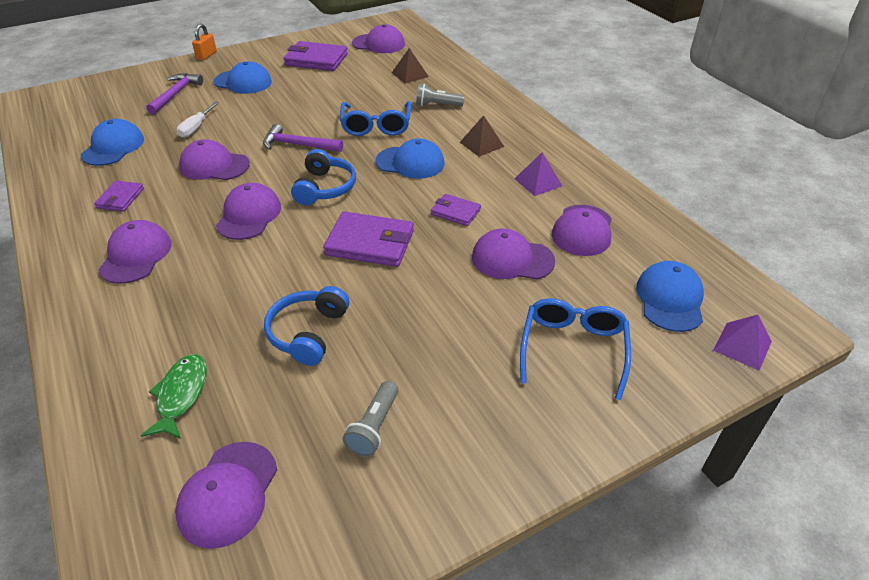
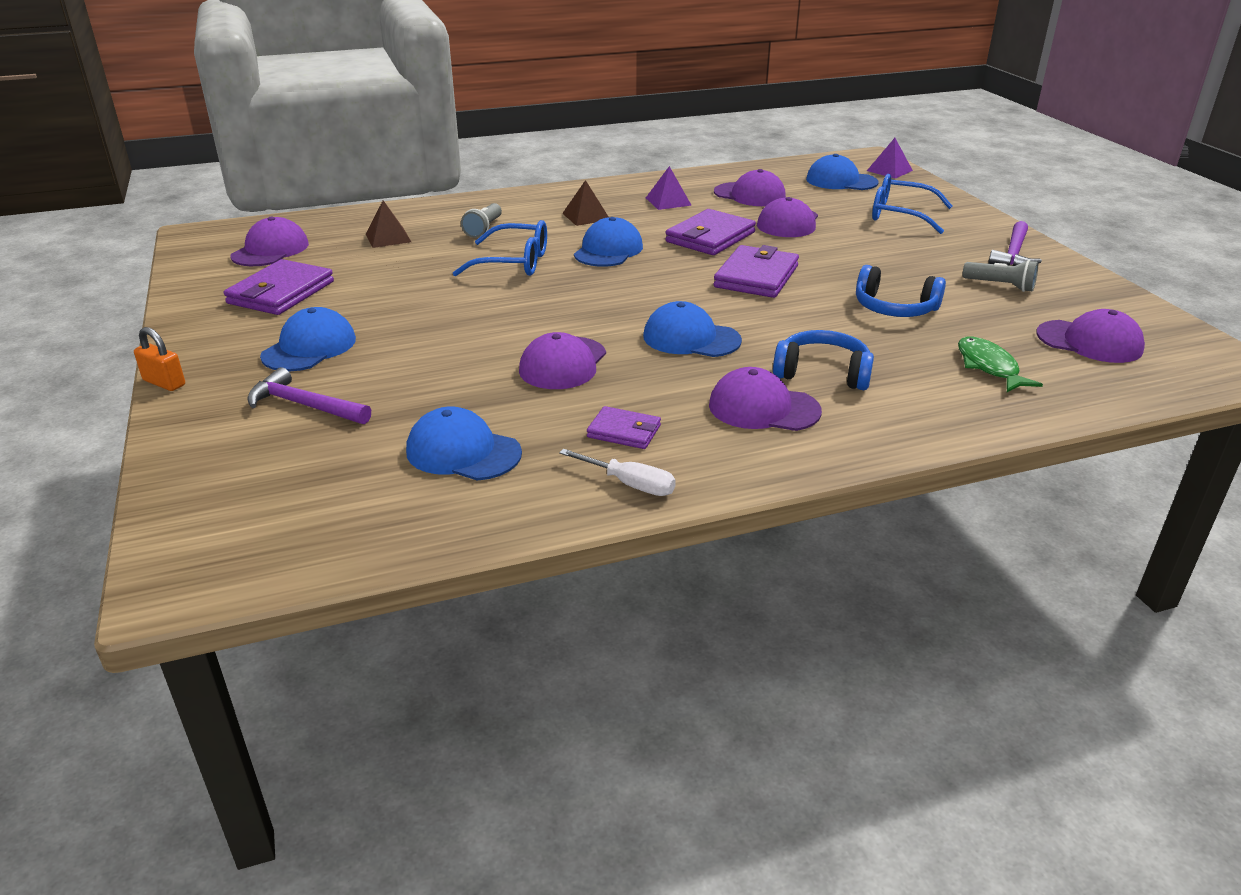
camera: 80 degrees left, 10 degrees down
green fish [141,354,207,439] -> green fish turned 60 degrees clockwise [958,337,1043,392]
white screwdriver [177,102,220,138] -> white screwdriver moved to [559,449,676,496]
purple cap [216,183,281,240] -> blue cap [643,301,742,357]
purple hammer [263,124,343,152] -> purple hammer moved to [988,221,1042,266]
blue headphones [291,149,356,205] -> blue headphones moved to [773,330,874,390]
purple wallet [431,194,481,226] -> purple wallet [665,209,756,255], size x1.76

